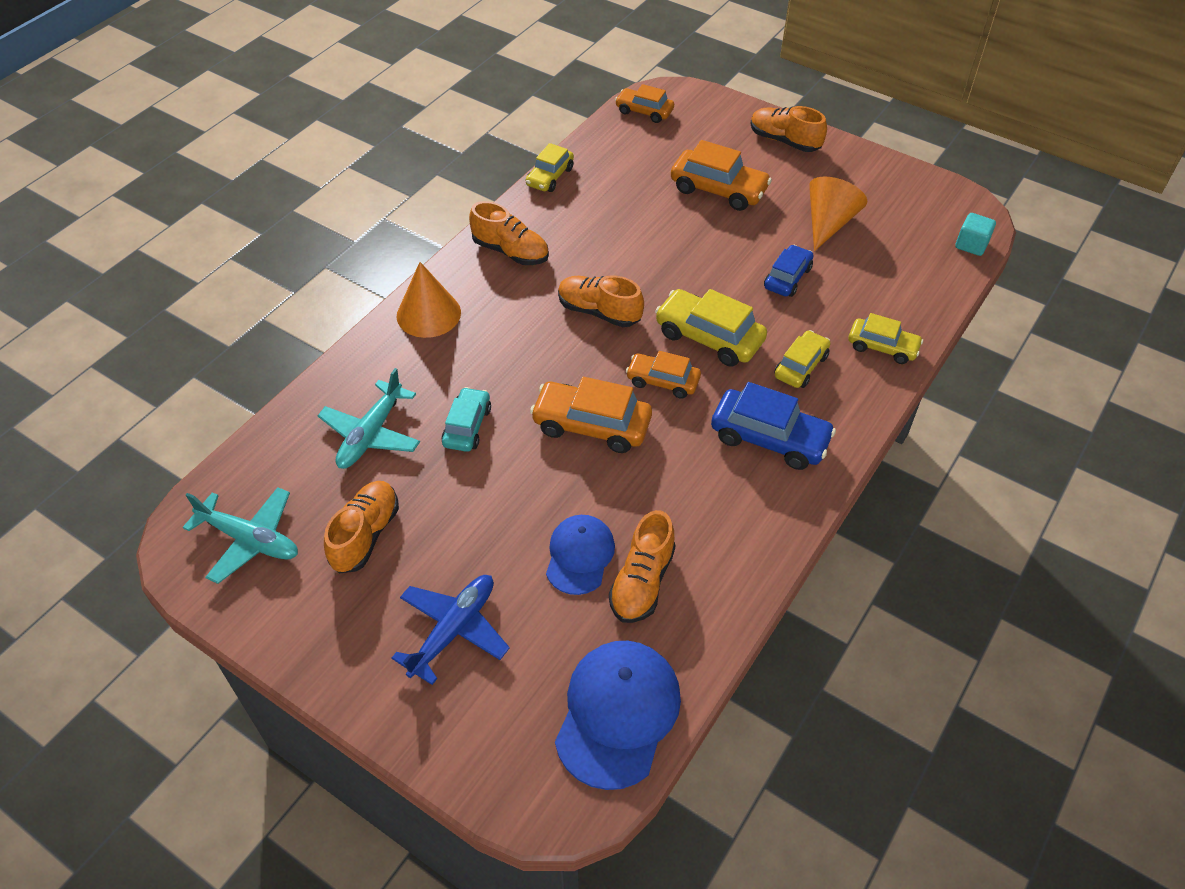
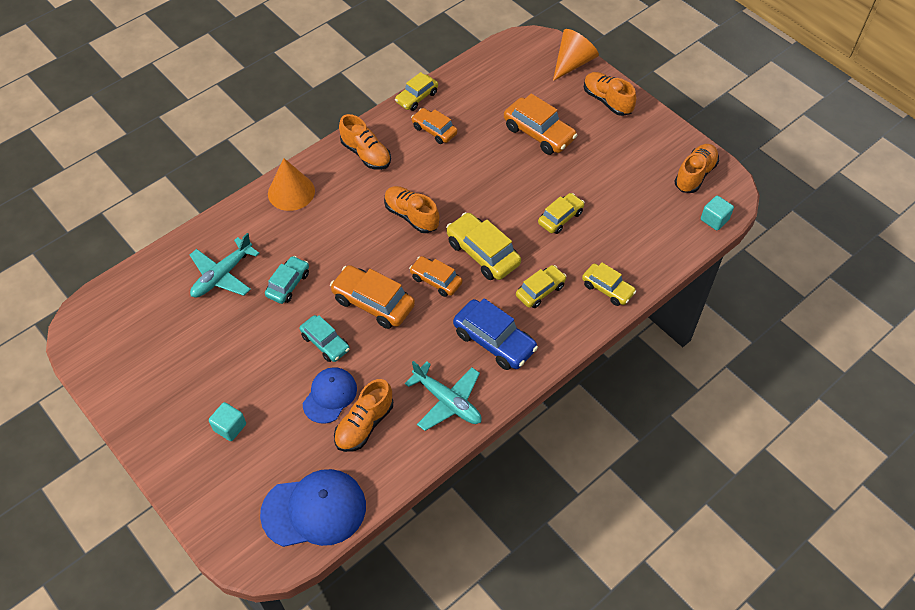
camera: 15 degrees right, 5 degrees up
turquoise plane [183,487,298,584] -> turquoise plane moved to [405,361,482,431]
orange shoe [324,481,399,573] -> orange shoe moved to [674,144,719,193]
blue plane [391,575,510,685] -> turquoise cube [209,402,246,441]
blue cap [555,641,681,790] -> blue cap turned 45 degrees clockwise [260,469,366,547]
orange car [615,84,674,123] -> orange car moved to [411,108,458,144]
blue car [764,245,814,297] -> yellow car [538,193,585,234]
orange cone [809,177,867,251] -> orange cone moved to [553,29,599,81]
none -> turquoise car [300,315,350,362]

